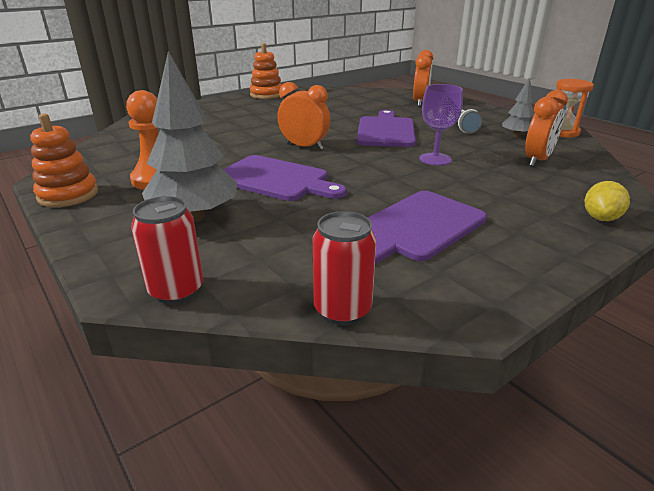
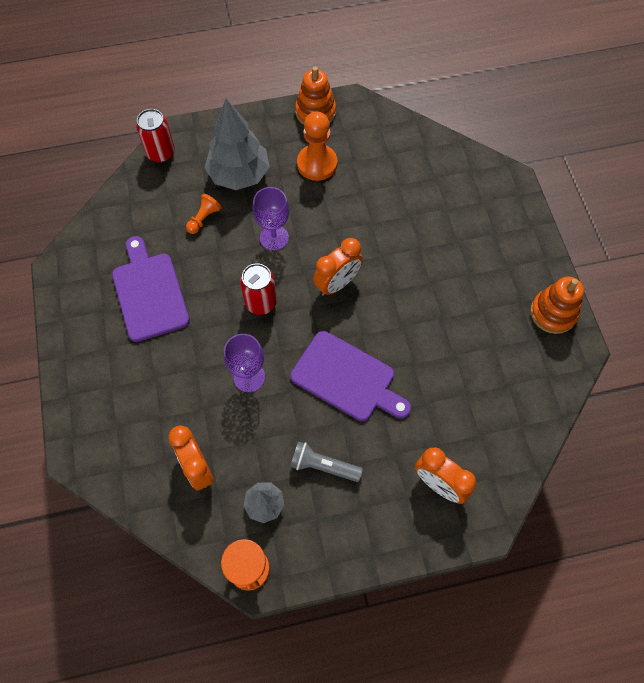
camera: 115 degrees right, 35 degrees up
purple cutting board [223,155,347,201] -> purple goblet [253,187,289,251]
red can [313,211,376,325] -> red can moved to [240,263,277,315]
yellow lemon [585,181,630,221] -> none
none -> orange pawn [186,194,222,234]

